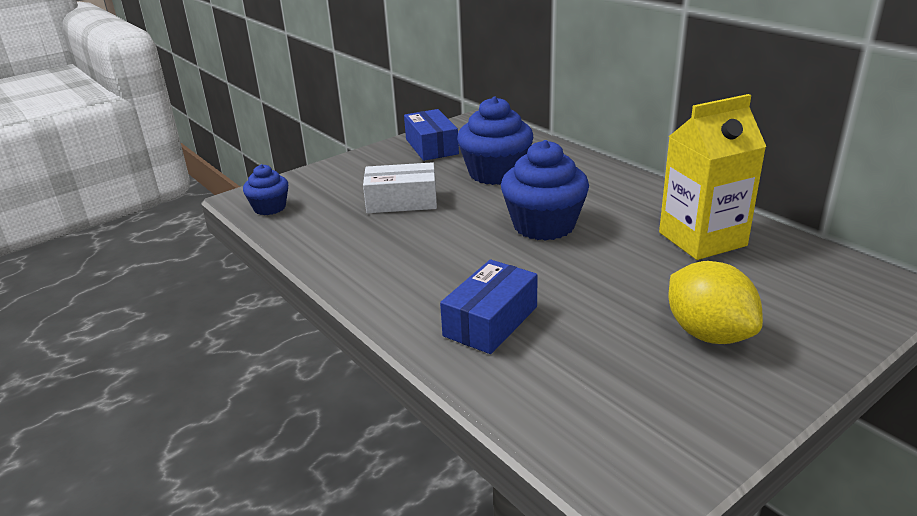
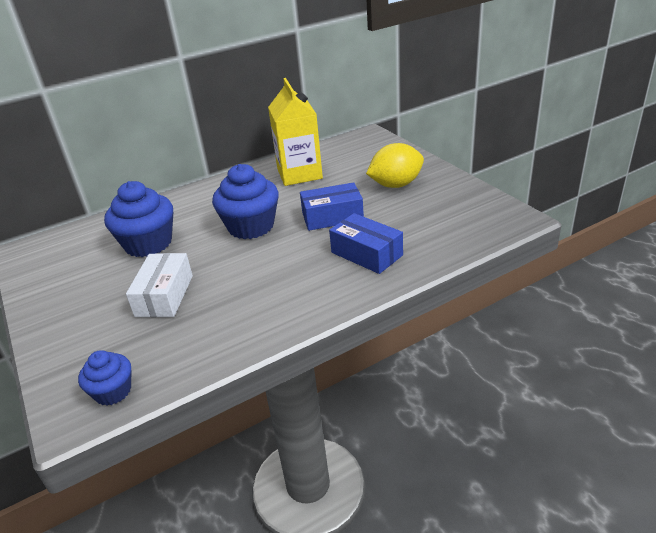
camera: 80 degrees left, 5 degrees up
blue box [404,109,459,161] -> blue box moved to [300,182,364,231]

